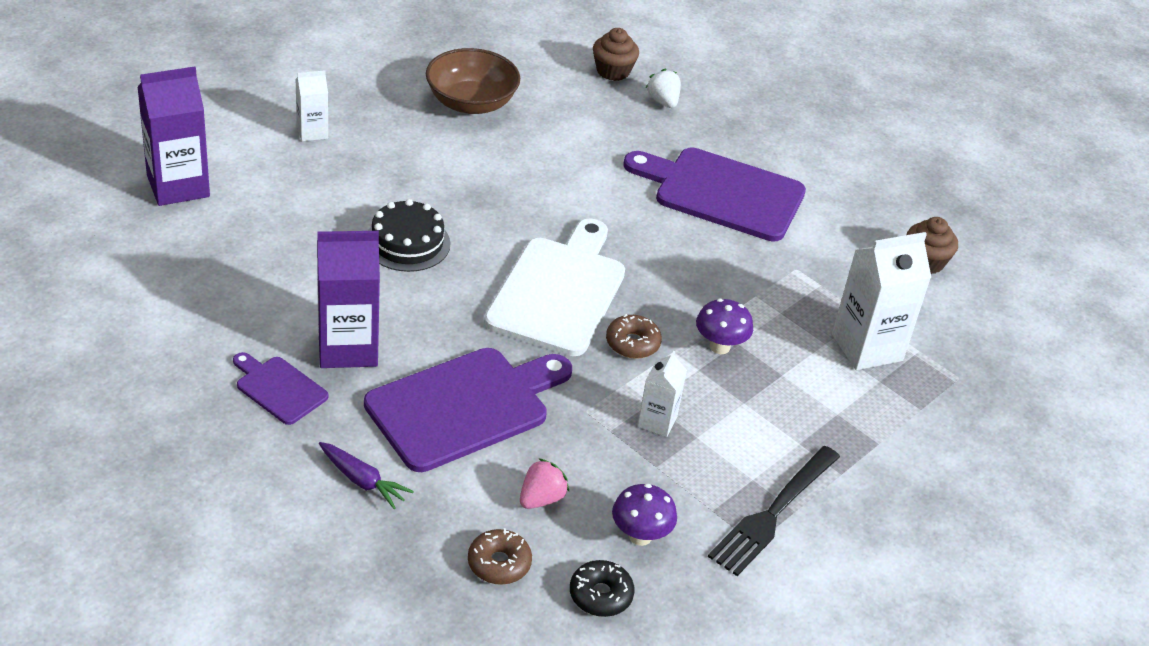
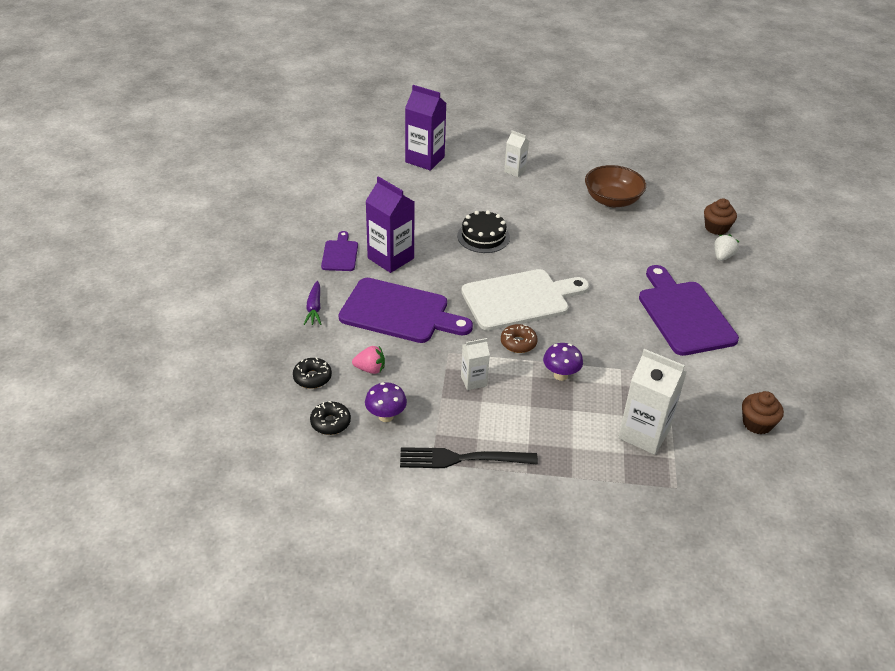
camera: 55 degrees right, 0 degrees up
brown donut [468,528,532,585] -> black donut [293,358,332,389]

